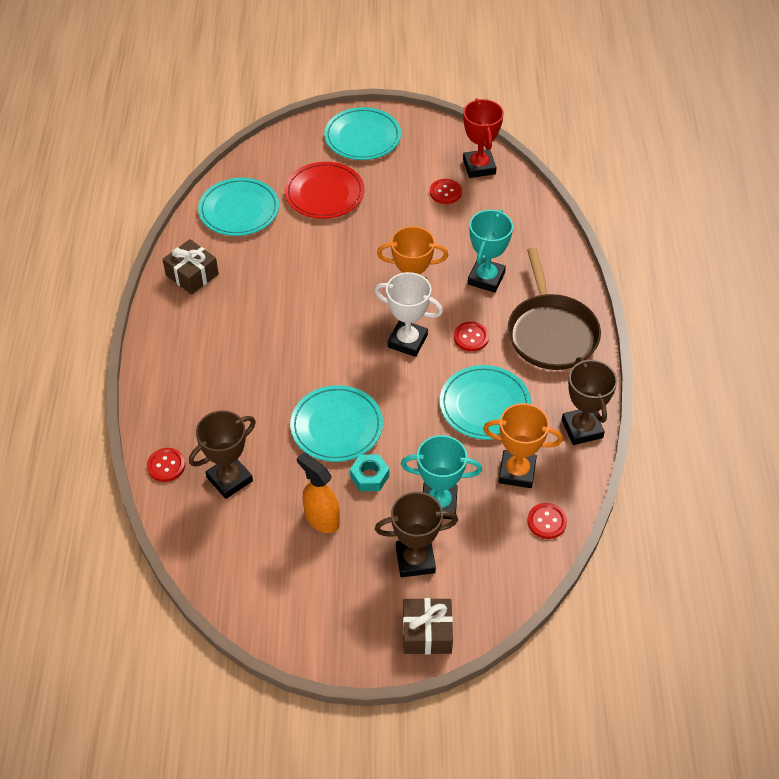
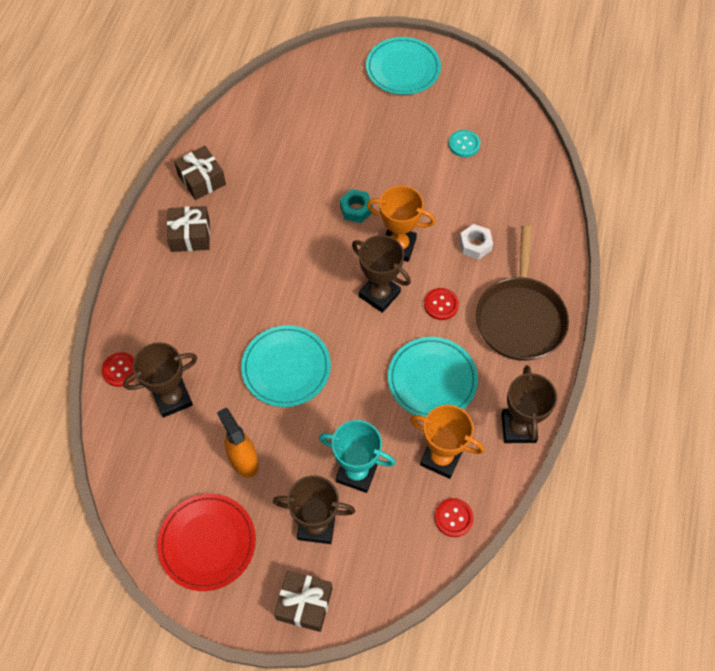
camera: 15 degrees right, 10 degrees up
turquoise plate [198,178,279,236] -> none
red plate [284,162,364,219] -> red plate moved to [157,494,256,591]
turquoise nut [350,454,389,491] -> turquoise nut moved to [340,189,373,223]
white trophy [375,272,443,357] -> brown trophy [352,235,411,313]
red button [430,179,462,204] -> turquoise button [449,130,480,157]
red trophy [463,99,504,178] -> none
turquoise trophy [468,209,513,293] -> white nut [459,224,493,260]
none -> brown gift [167,206,210,252]

